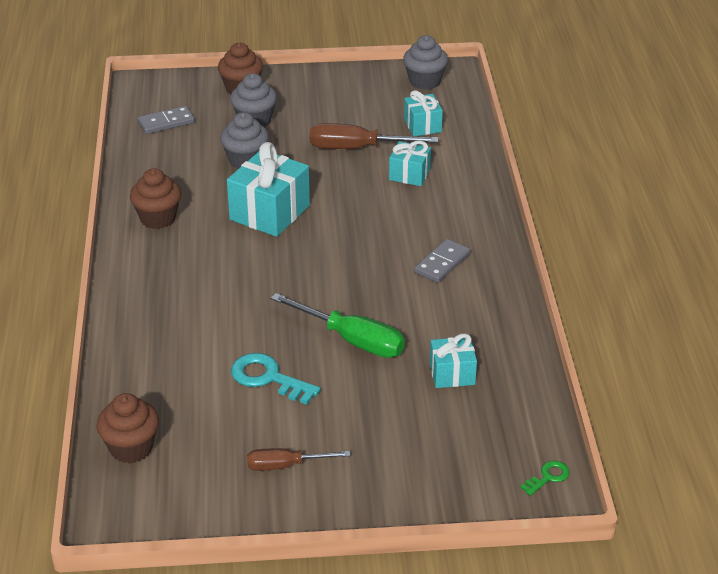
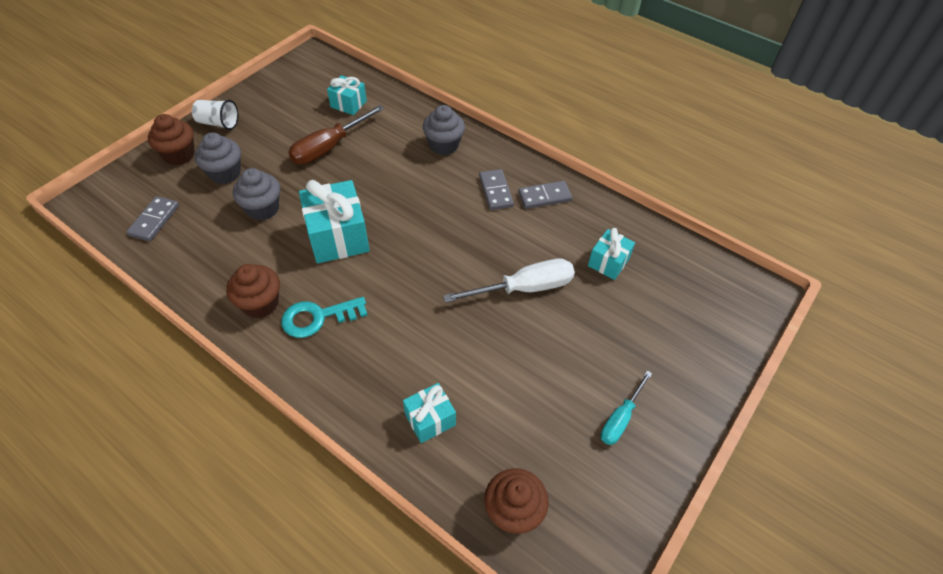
camera: 50 degrees left, 15 degrees up
turquoise key [231,353,321,405] -> turquoise key moved to [281,297,367,338]
brown screwdriver [247,448,350,471] -> turquoise screwdriver [601,371,652,445]
green screwdriver [271,293,405,358] -> white screwdriver [443,259,575,303]
turquoise gift [389,141,431,186] -> turquoise gift moved to [403,383,456,443]
grey cupcake [403,35,448,90] -> grey cupcake moved to [423,105,465,155]
green key [520,461,570,496] -> none
none -> white cup [192,100,238,130]
none -> grey domino [518,181,572,209]

